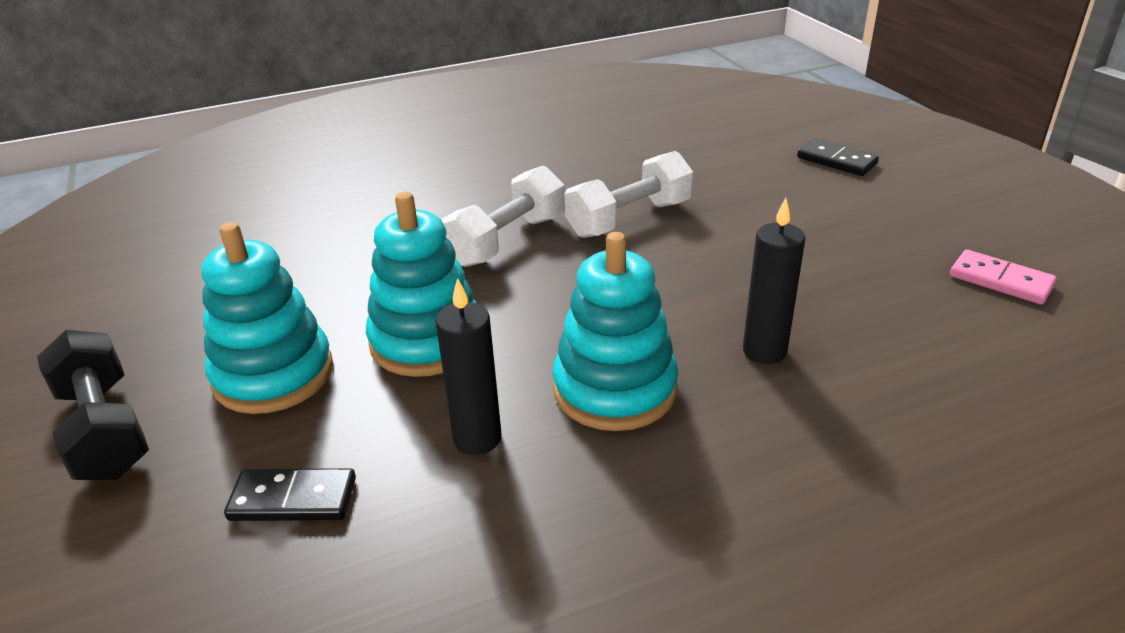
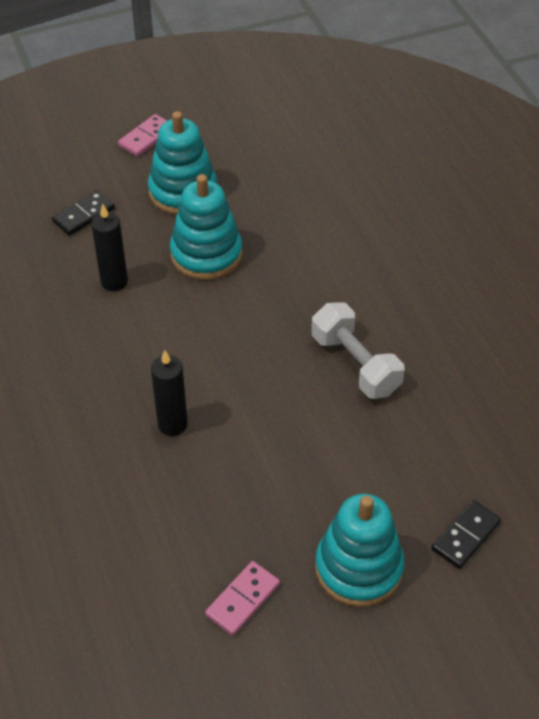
camera: 90 degrees right, 15 degrees up
black dumbbell [37,330,149,480] -> pink domino [118,114,167,157]
black domino [224,468,356,521] -> black domino turned 45 degrees clockwise [52,190,115,236]
white dumbbell [441,166,565,267] -> none
turquoise stacking toy [553,232,678,431] -> turquoise stacking toy moved to [315,494,404,607]

